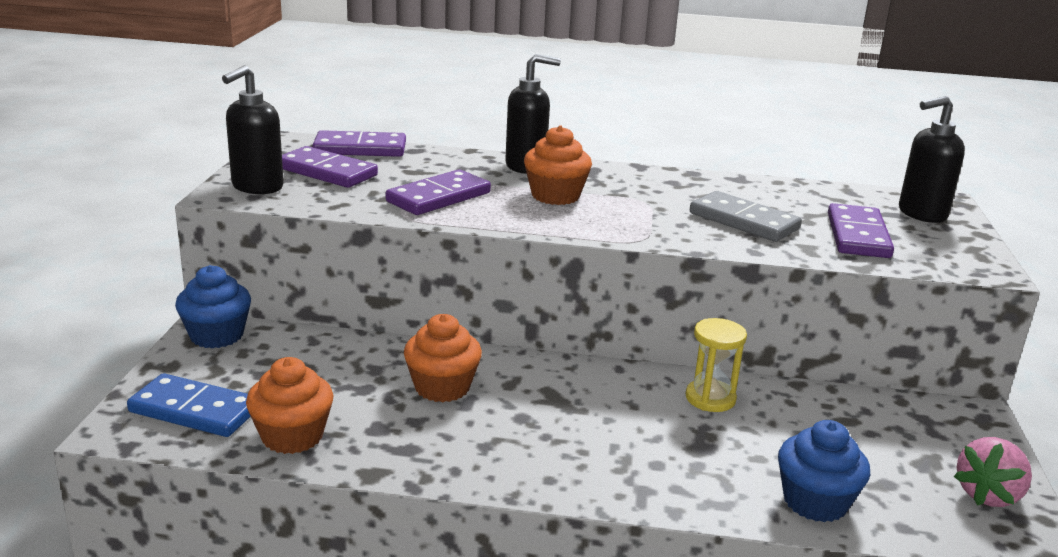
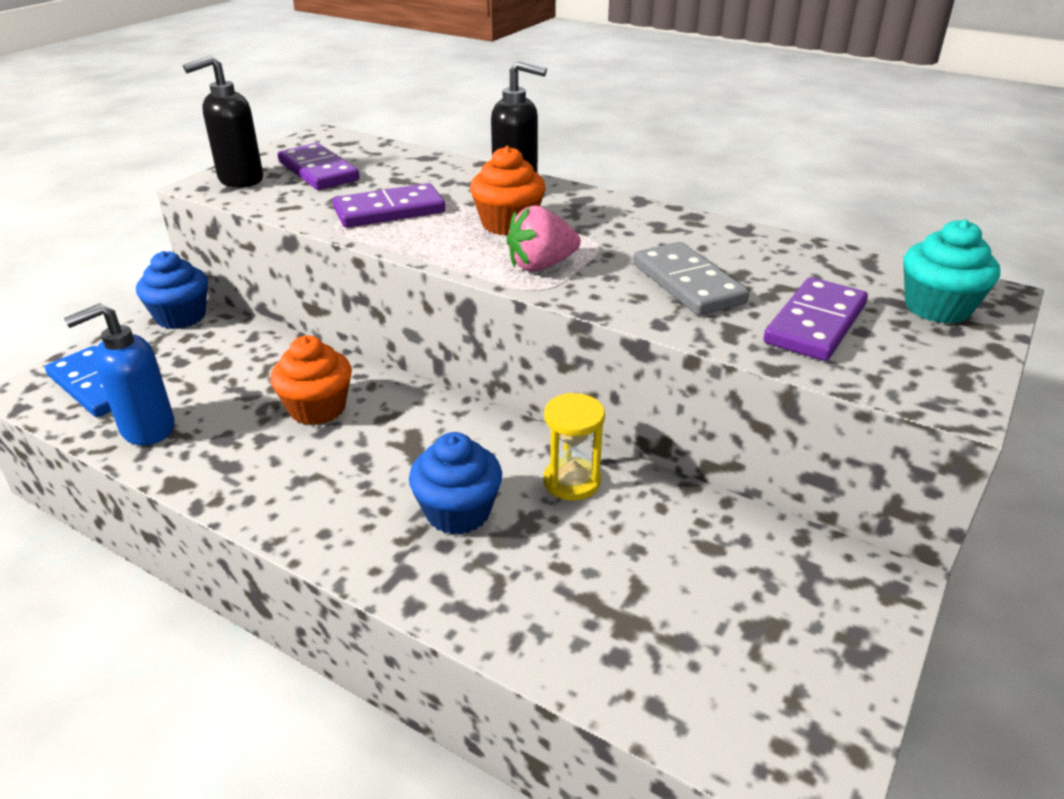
camera: 25 degrees right, 10 degrees up
orange cupcake [246,357,333,454] -> blue soap dispenser [64,303,175,446]
purple domino [312,130,406,157] -> none
blue cupcake [778,420,870,522] -> blue cupcake moved to [409,432,502,535]
black soap dispenser [899,96,965,223] -> turquoise cupcake [903,219,1000,324]
pink strawberry [954,437,1032,507] -> pink strawberry moved to [506,205,581,272]

